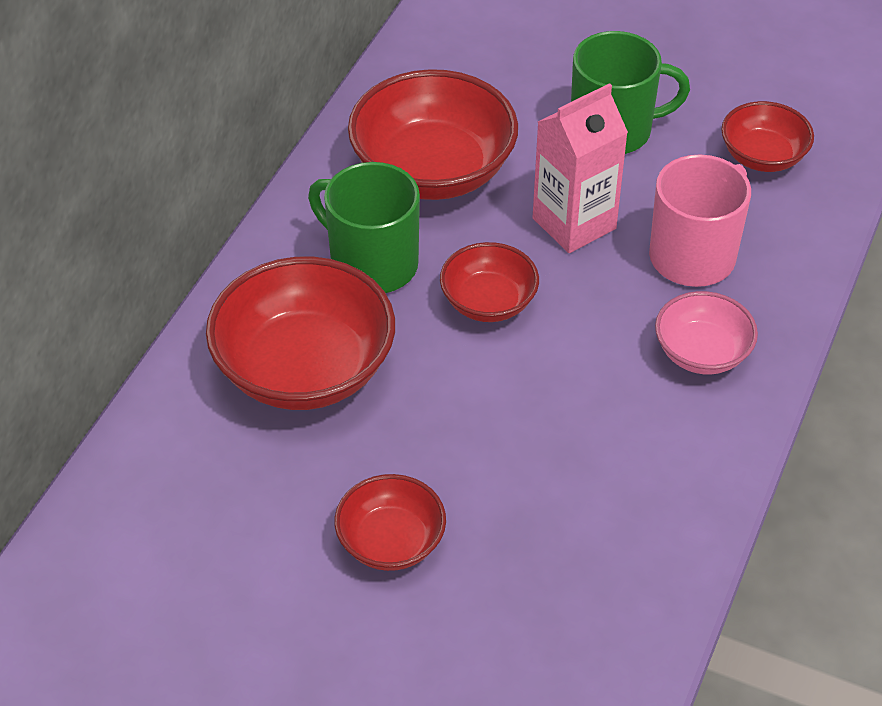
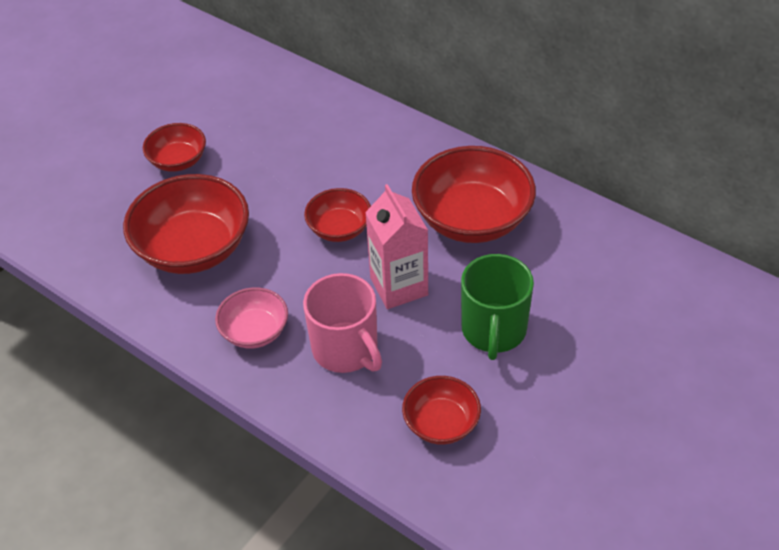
camera: 105 degrees right, 0 degrees up
red bowl [206,256,395,410] -> red bowl moved to [123,174,249,274]
green mug [308,162,420,293] -> none

